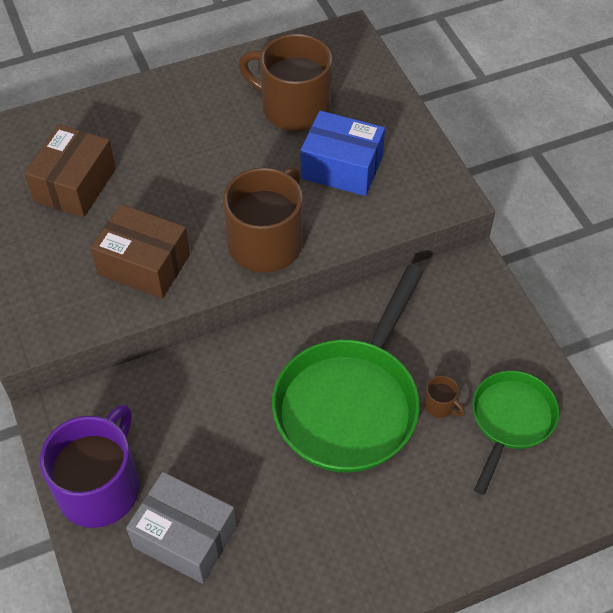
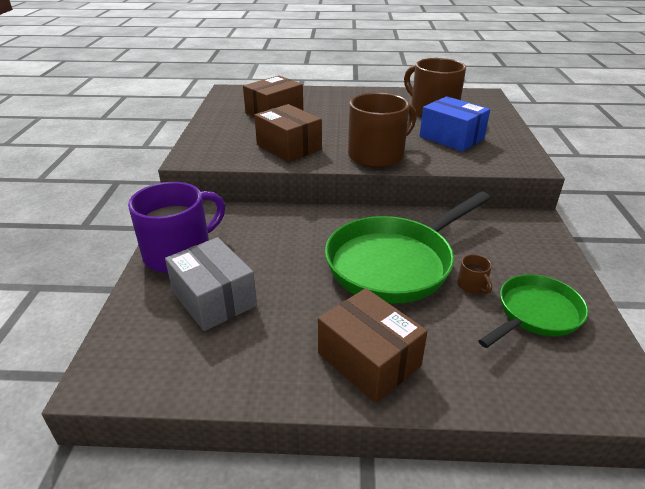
camera: 25 degrees right, 20 degrees down
none -> brown box [318,288,428,403]

